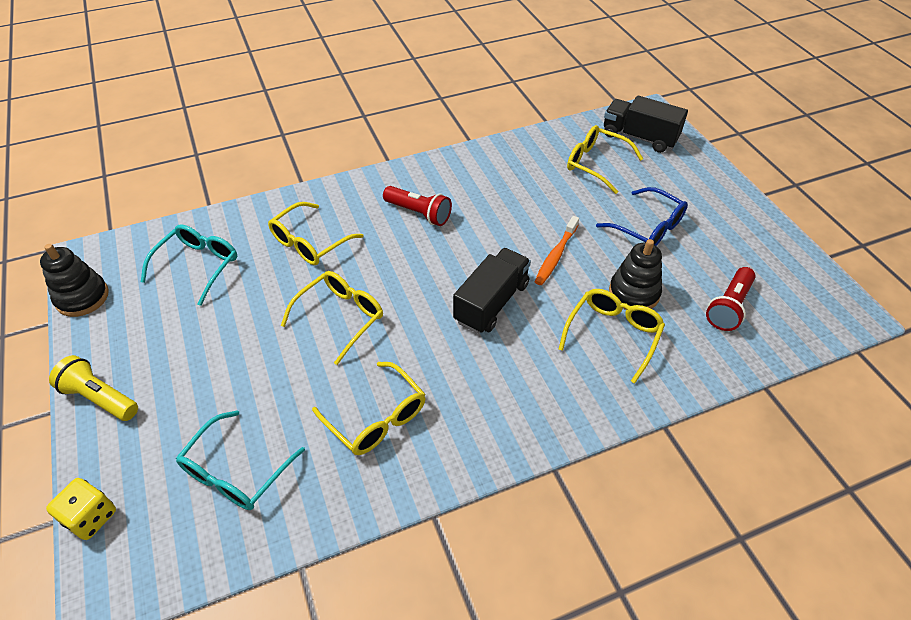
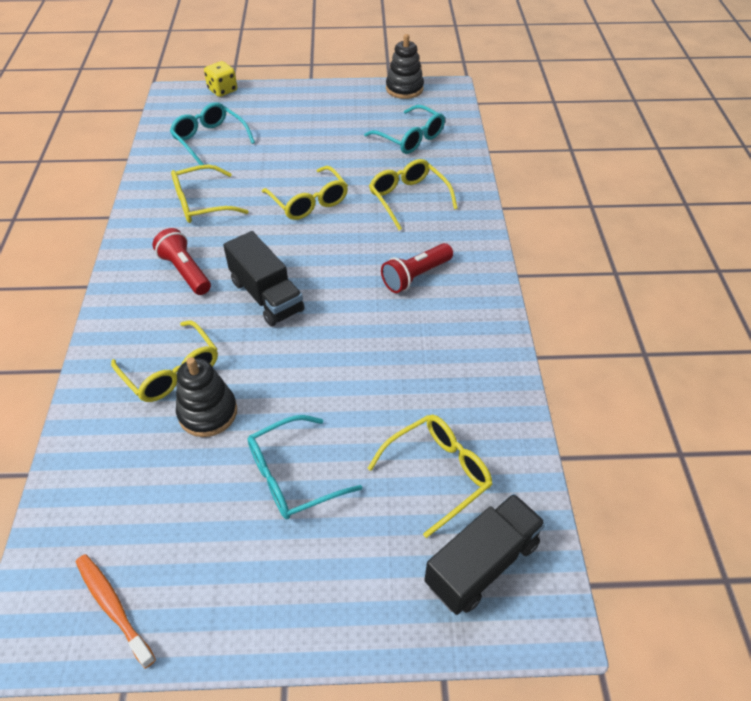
camera: 110 degrees right, 0 degrees up
yellow flashlight [49,355,138,421] -> none
orange toothbrush [535,216,579,285] -> orange toothbrush moved to [76,554,156,668]
blue glasses [596,187,688,246] -> turquoise glasses [247,415,362,519]
red flashlight [706,267,755,331] -> red flashlight moved to [152,228,211,295]

